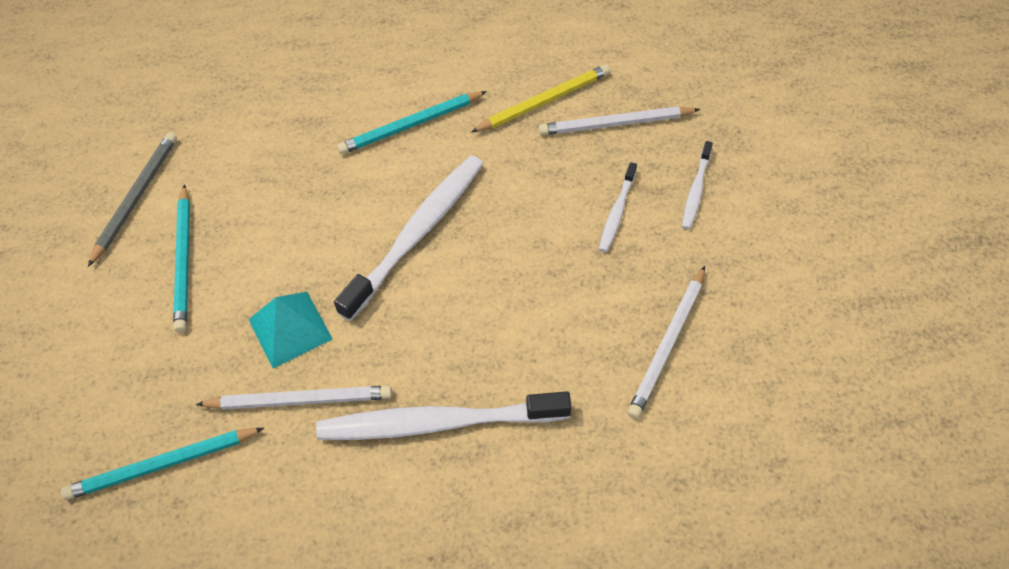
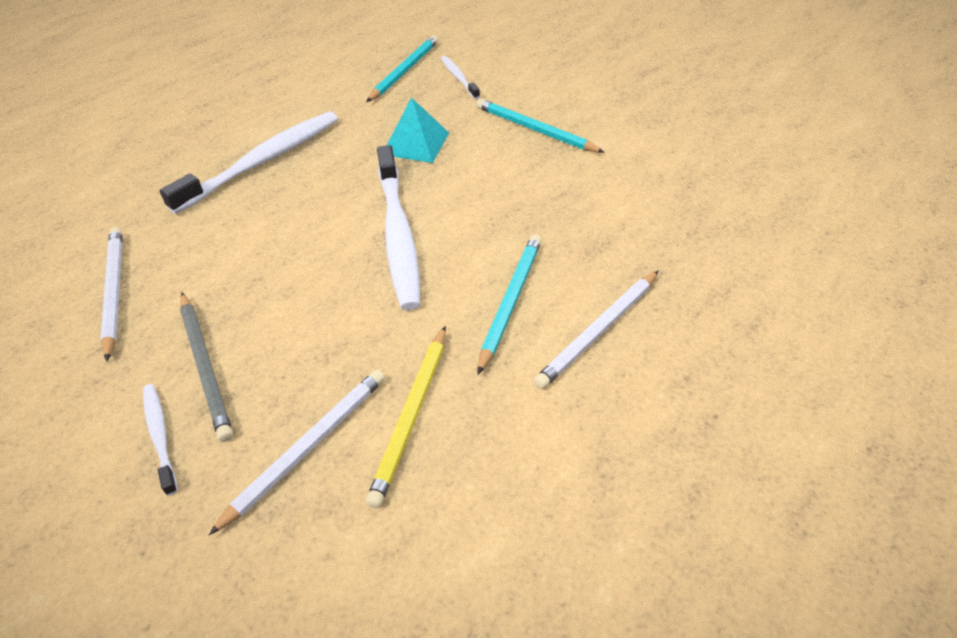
camera: 135 degrees right, 10 degrees down
grey pencil [88,132,177,267] -> grey pencil moved to [180,293,233,442]
white pencil [196,386,392,410] -> white pencil moved to [534,271,658,389]
white toothbrush [599,162,637,252] -> white toothbrush moved to [441,56,480,99]

